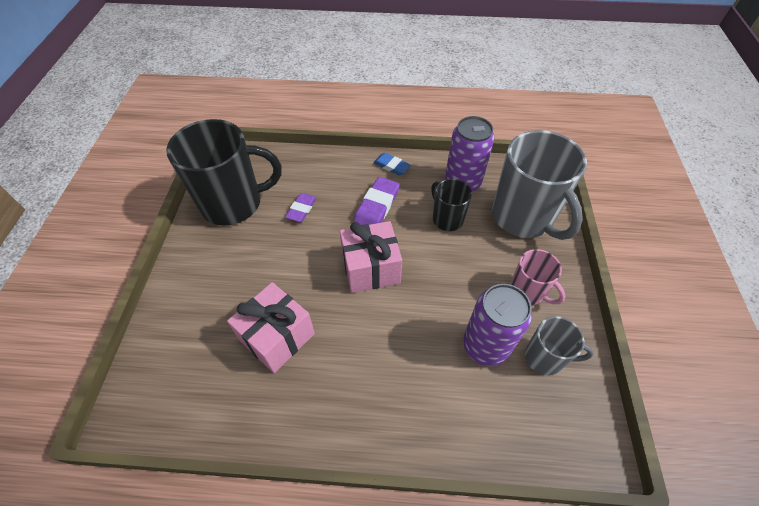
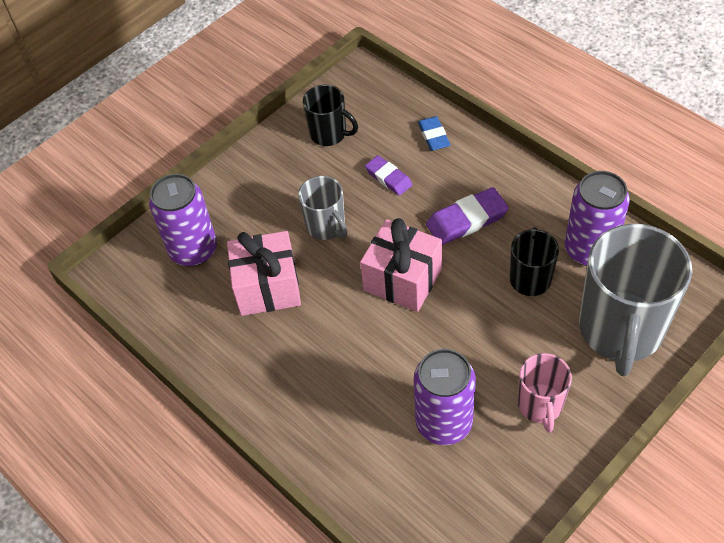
camera: 45 degrees right, 0 degrees up
black mug [166,119,282,226] -> black mug [303,85,358,146], size x0.51
purple eraser [285,193,317,222] -> purple eraser turned 75 degrees clockwise [365,155,413,196]
blue eraser [373,153,411,176] -> blue eraser moved to [418,116,450,151]
grey mug [525,316,594,376] -> grey mug moved to [298,176,348,240]
none -> purple can [149,174,217,266]

